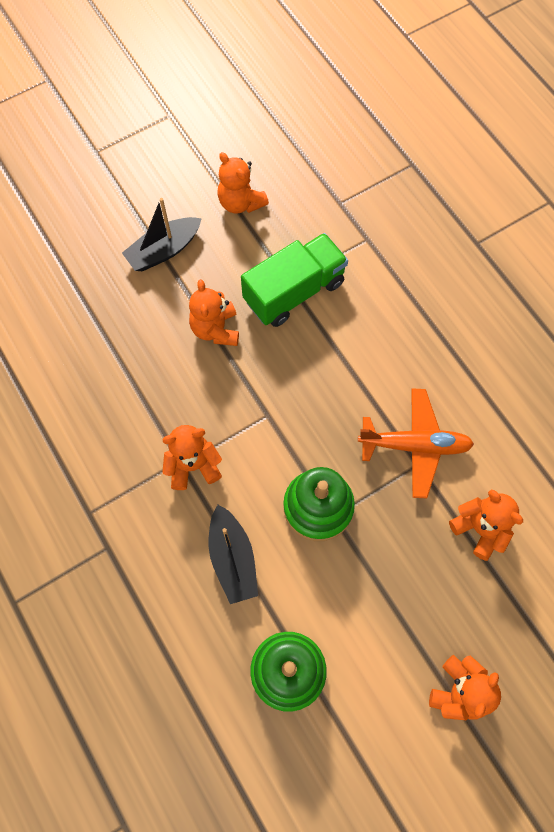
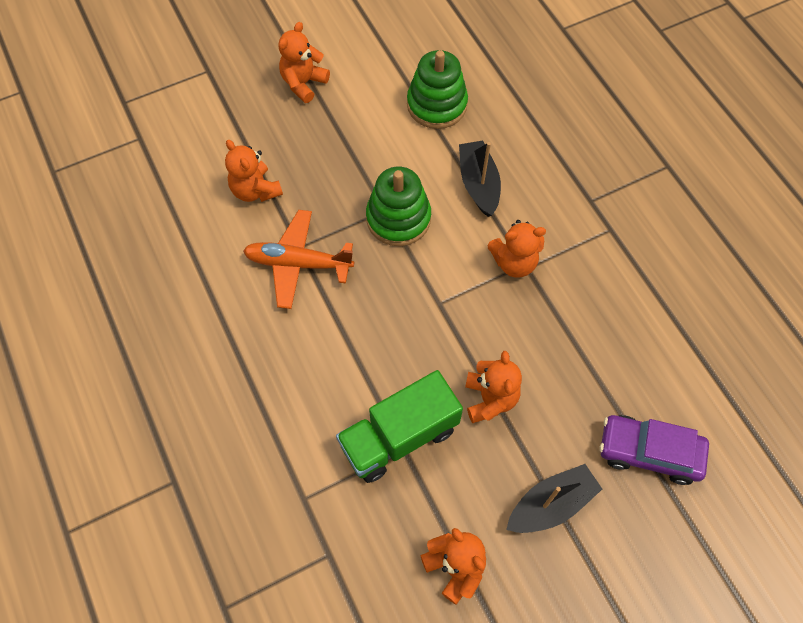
camera: 175 degrees left, 5 degrees down
none -> purple car [600,415,709,485]

